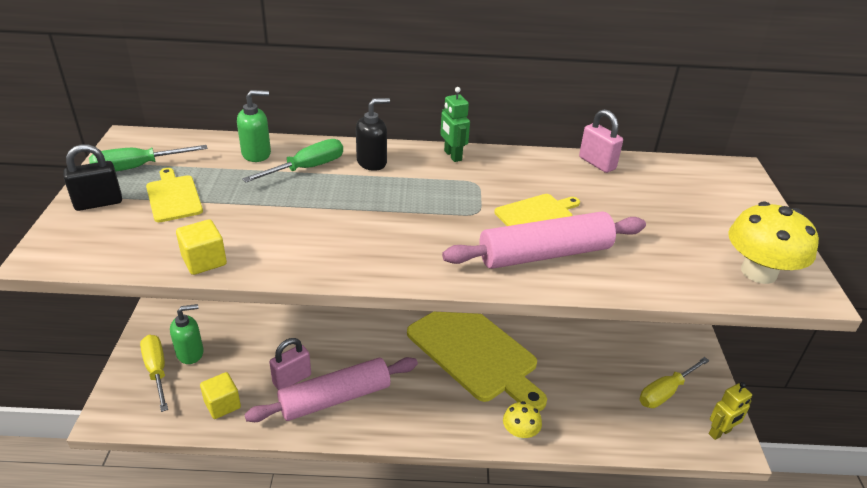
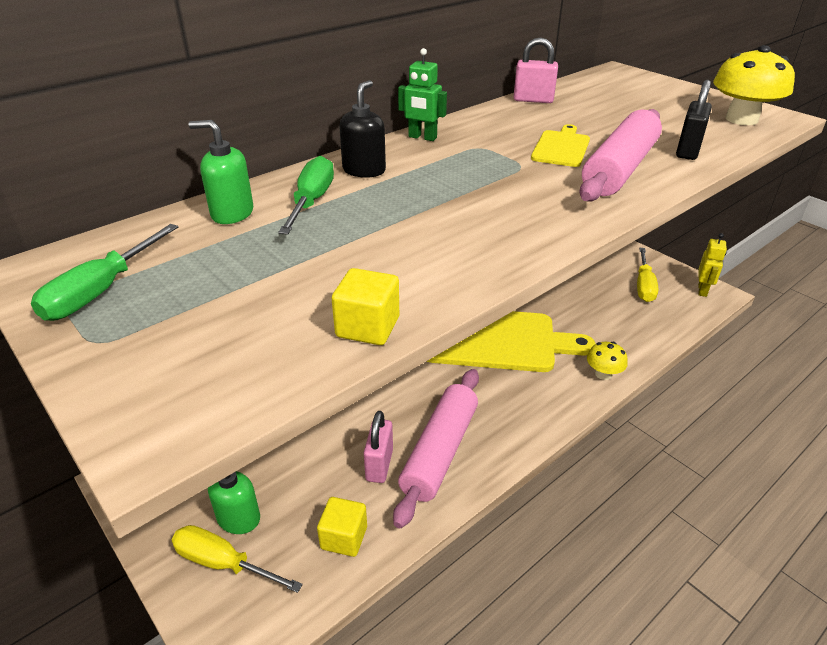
camera: 40 degrees left, 0 degrees up
black padlock [63,144,122,211] -> black padlock moved to [676,80,712,160]
yellow cutting board [146,168,203,222] -> none
green soap dispenser [237,90,271,162] -> green soap dispenser turned 105 degrees counterclockwise [189,120,253,224]

